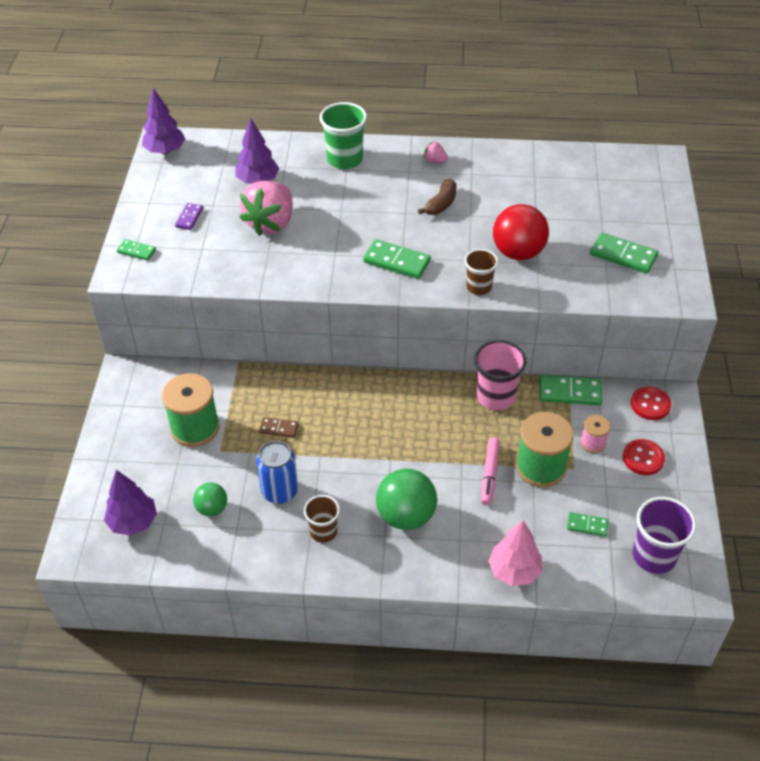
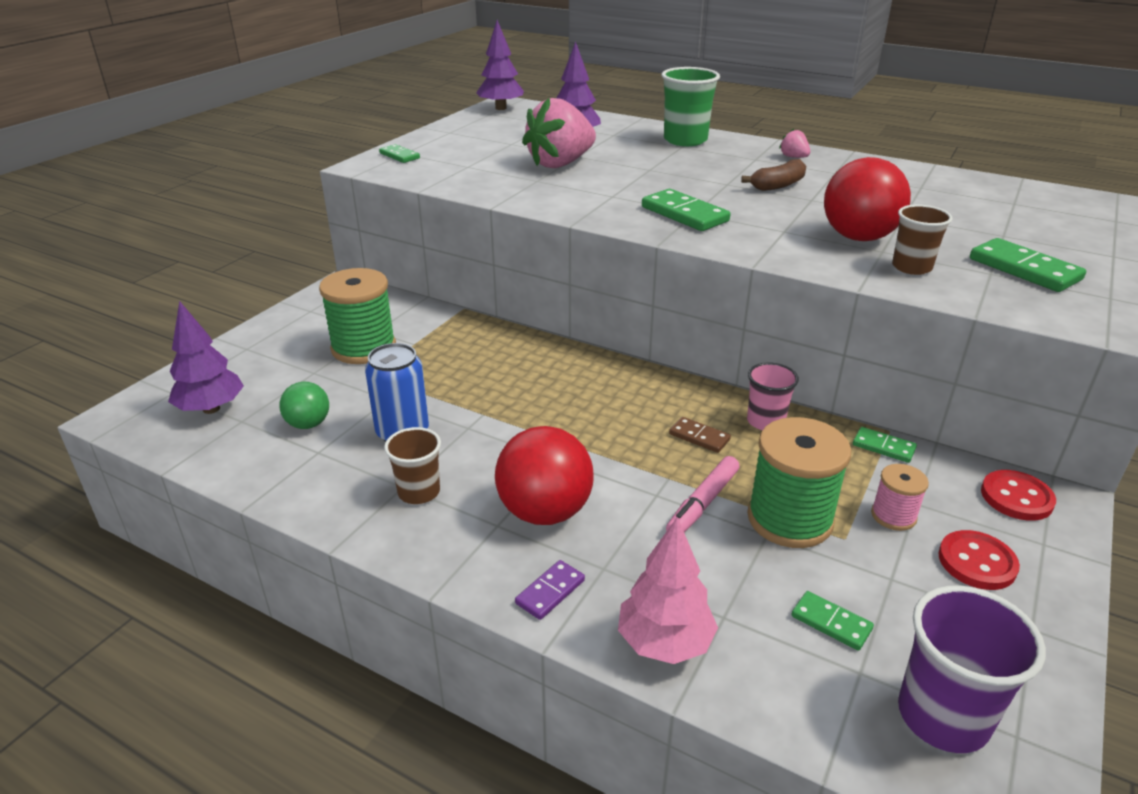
camera: 25 degrees right, 15 degrees down
purple domino [175,203,203,230] -> purple domino moved to [515,560,585,620]
brown domino [259,417,298,437] -> brown domino moved to [669,417,731,453]
green ball [376,469,437,530] -> red ball [495,426,594,525]
brown cup [465,249,498,295] -> brown cup moved to [892,204,953,275]
pink cup [474,340,527,410] -> pink cup [747,363,799,430], size x0.64
green domino [539,375,602,405] -> green domino [853,427,917,463], size x0.58

